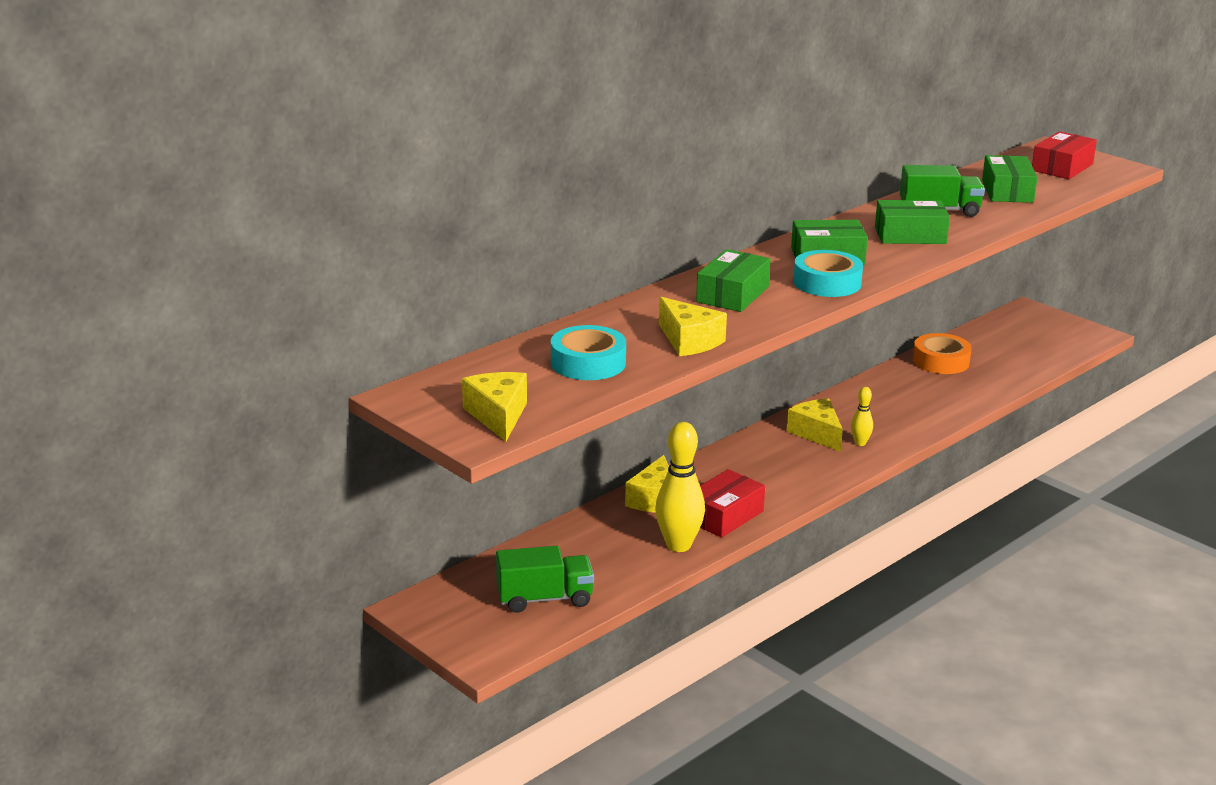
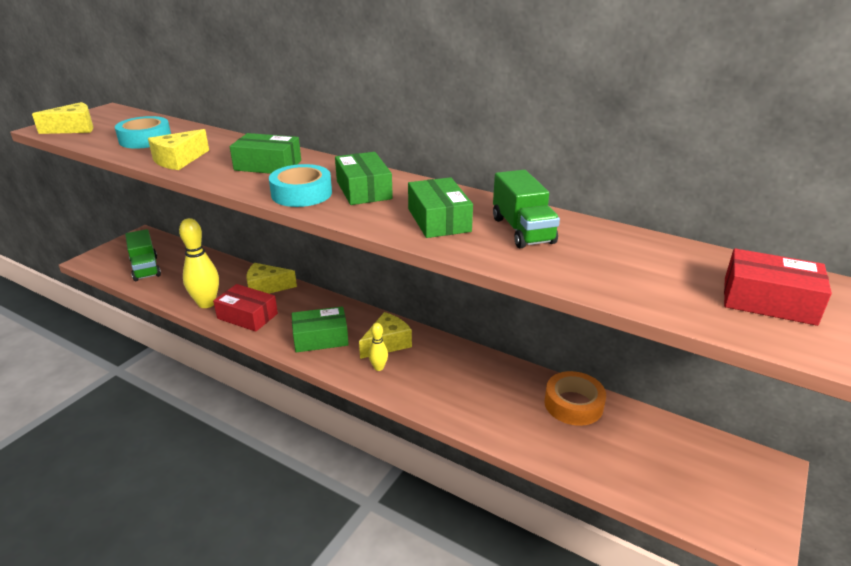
camera: 75 degrees right, 5 degrees up
green box [982,155,1037,203] -> green box moved to [291,306,349,352]

